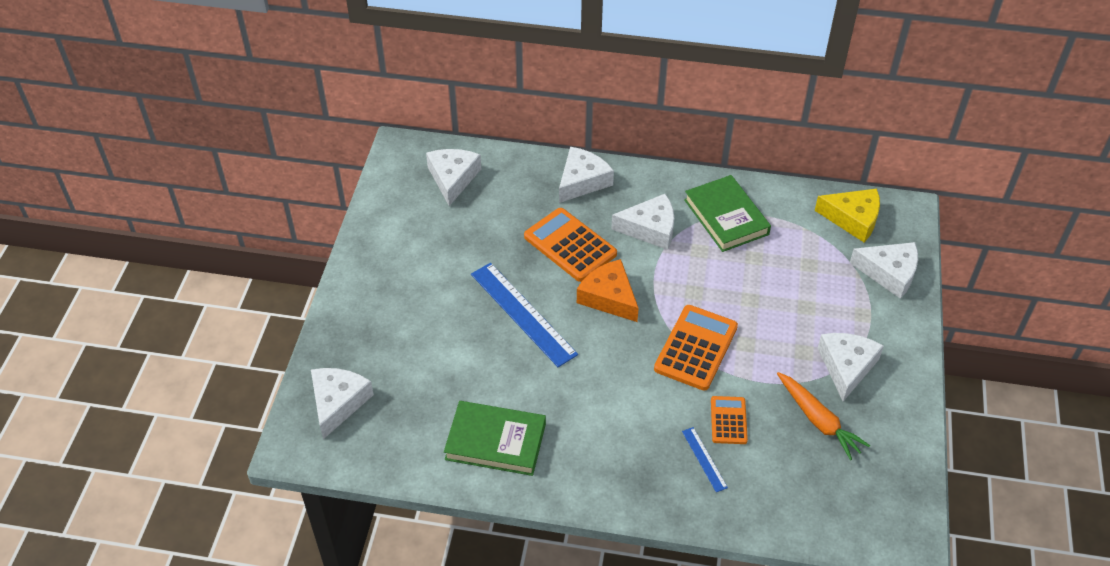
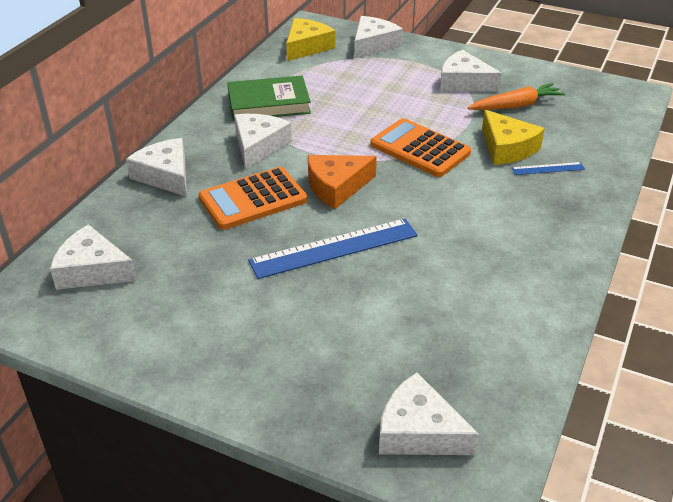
camera: 75 degrees left, 10 degrees down
green book [444,401,546,476] -> none
orange calculator [711,396,748,444] -> yellow cheese [482,110,545,165]

